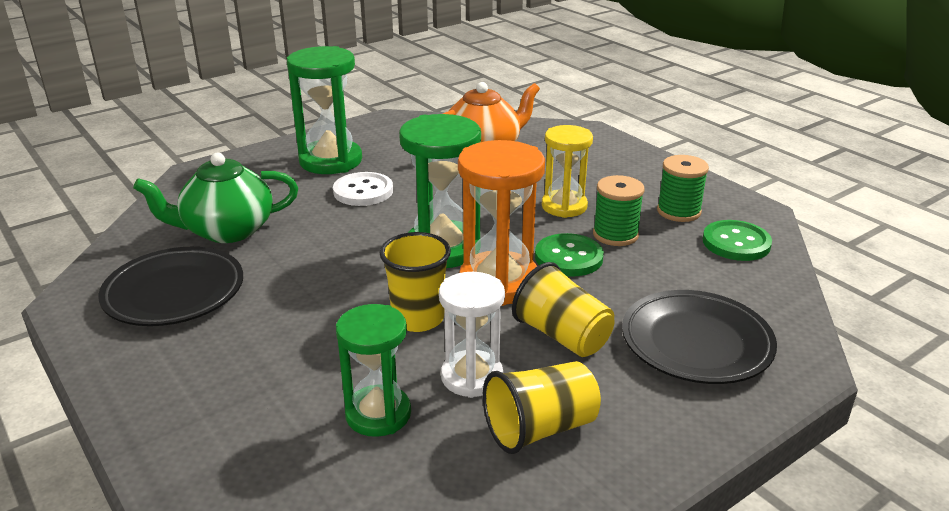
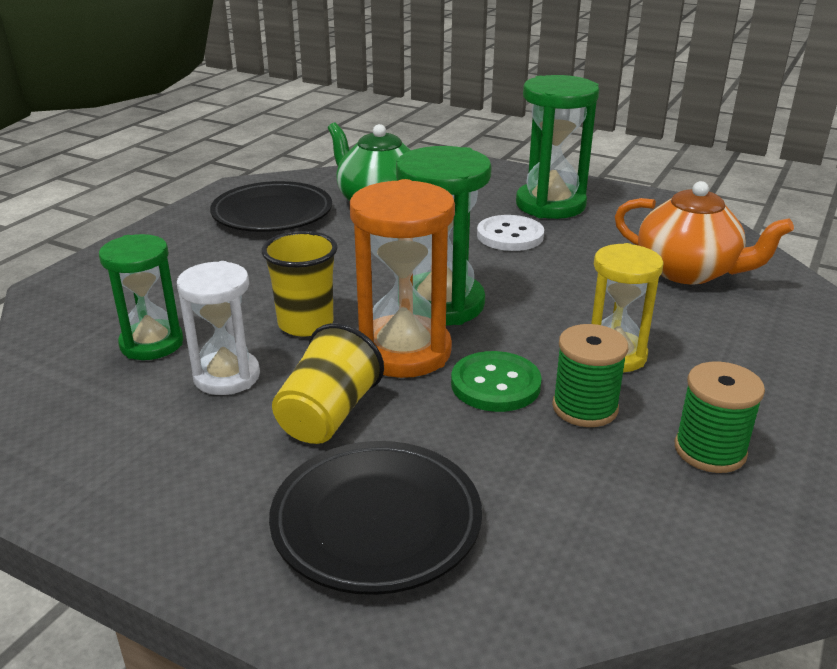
camera: 65 degrees right, 0 degrees up
yellow cup [483,361,601,454] -> none
green button [703,220,772,261] -> none

